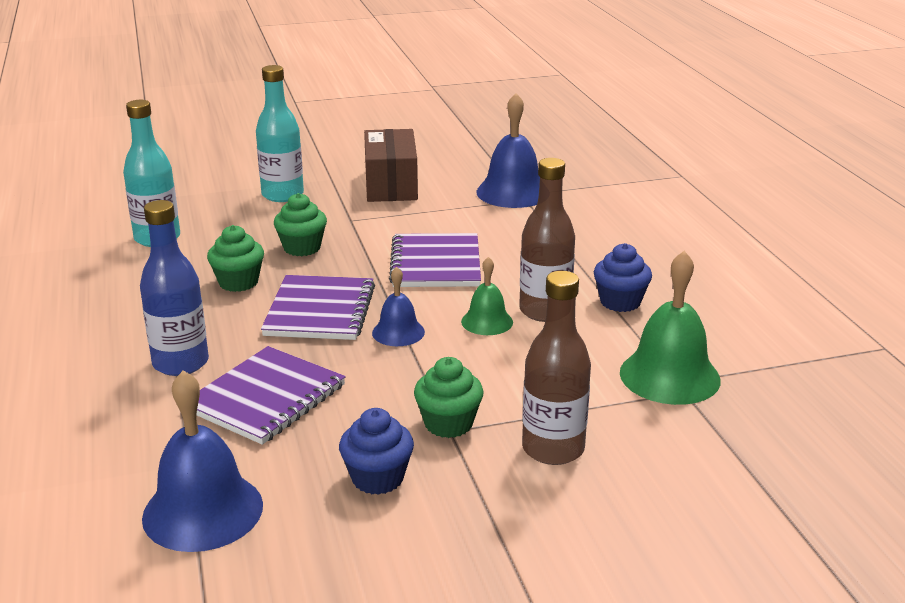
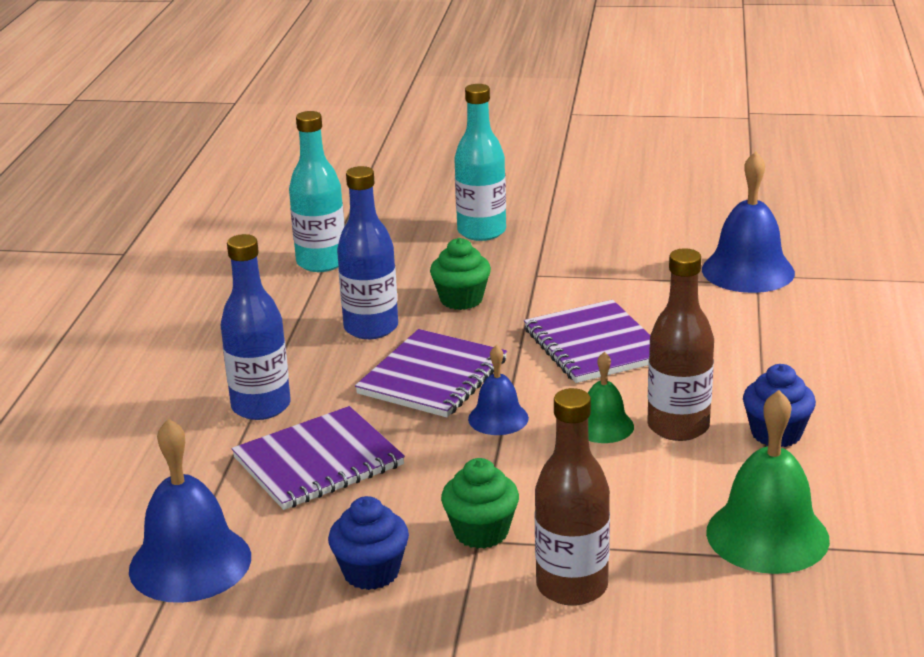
camera: 25 degrees right, 0 degrees up
green cupcake [207,225,264,292] -> blue bottle [337,166,398,339]
brown box [364,129,418,202] -> none
purple notebook [389,233,481,287] -> purple notebook turned 45 degrees counterclockwise [524,300,650,383]

